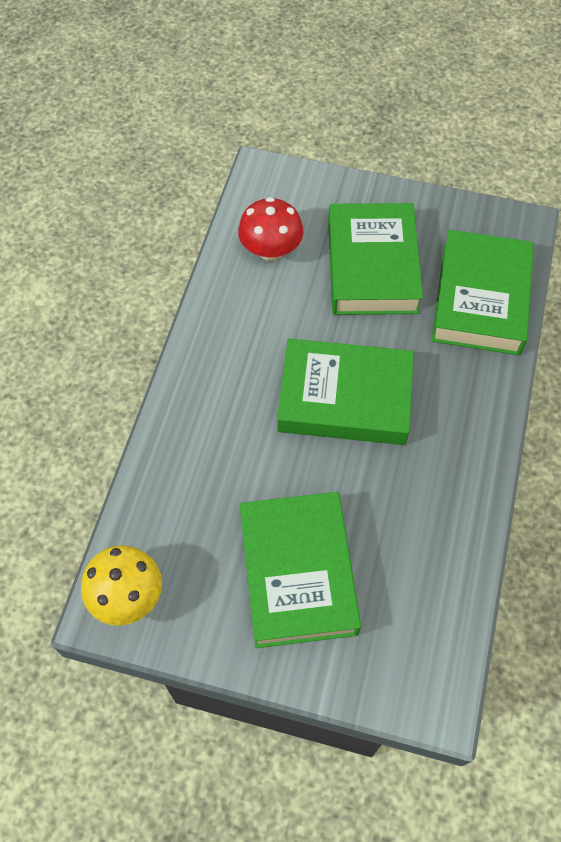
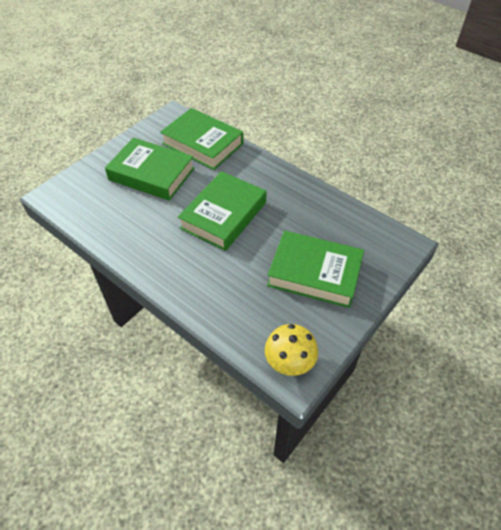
camera: 65 degrees left, 10 degrees down
red mushroom [238,197,304,261] -> none

